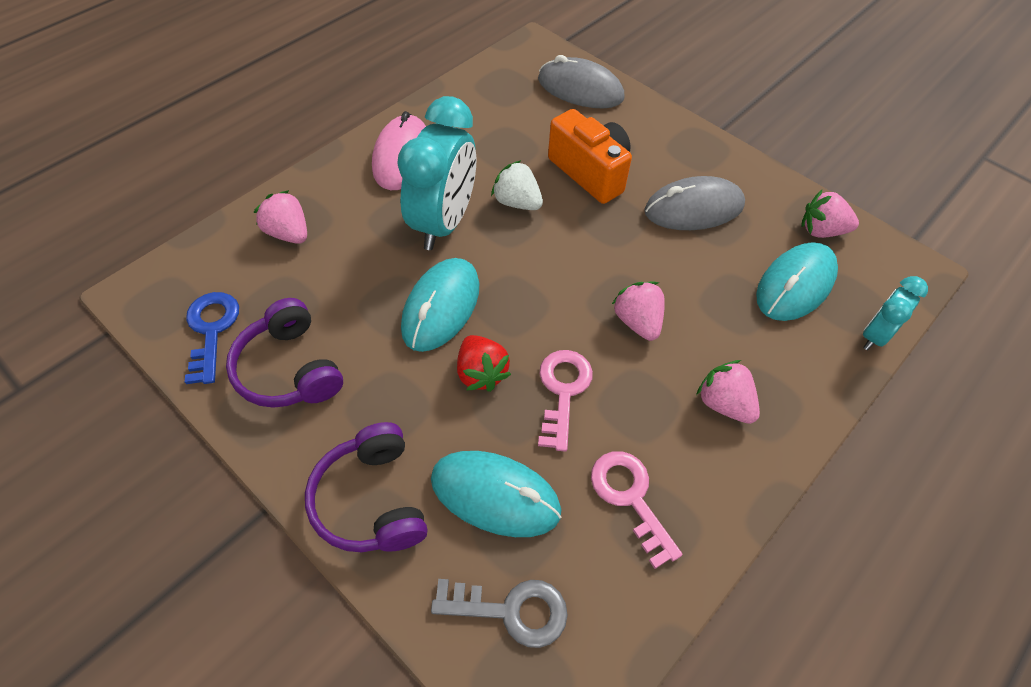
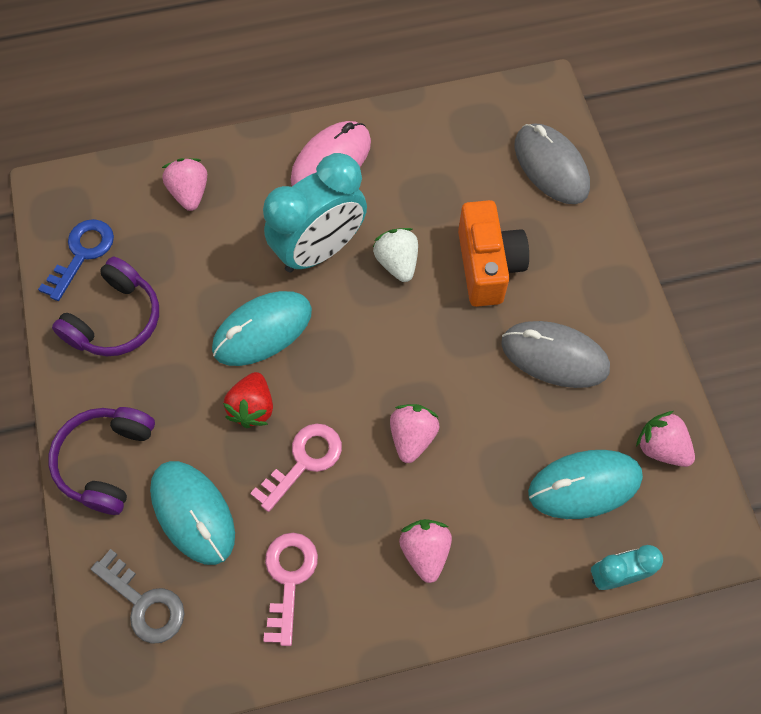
camera: 35 degrees right, 10 degrees up
purple headphones [226,298,343,408] -> purple headphones turned 150 degrees counterclockwise [52,256,159,356]

